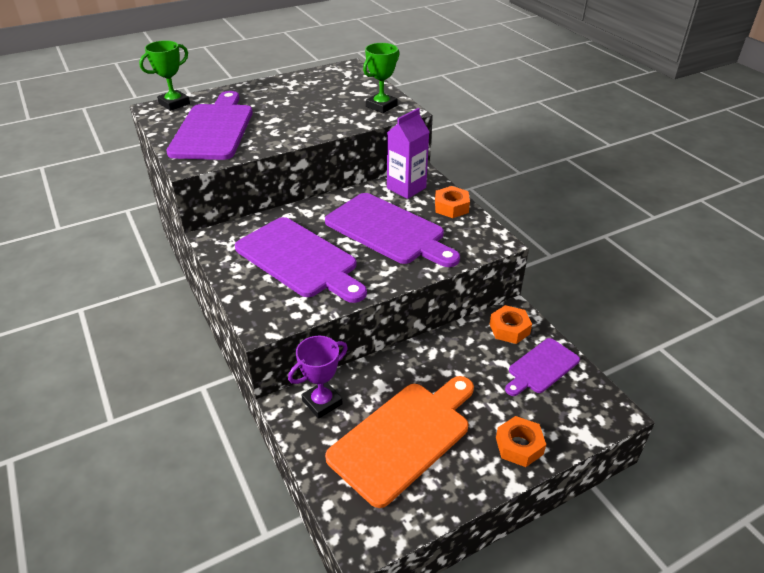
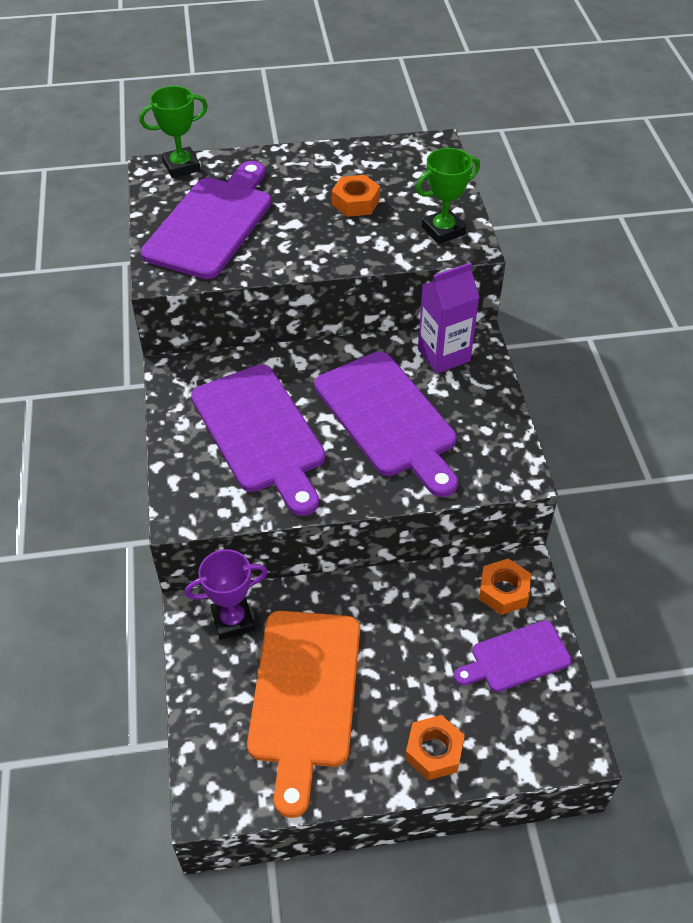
camera: 20 degrees right, 10 degrees up
orange cutting board [325,376,474,508] -> orange cutting board turned 120 degrees clockwise [247,611,360,818]
orange nut [435,186,470,218] -> orange nut moved to [332,175,380,217]

